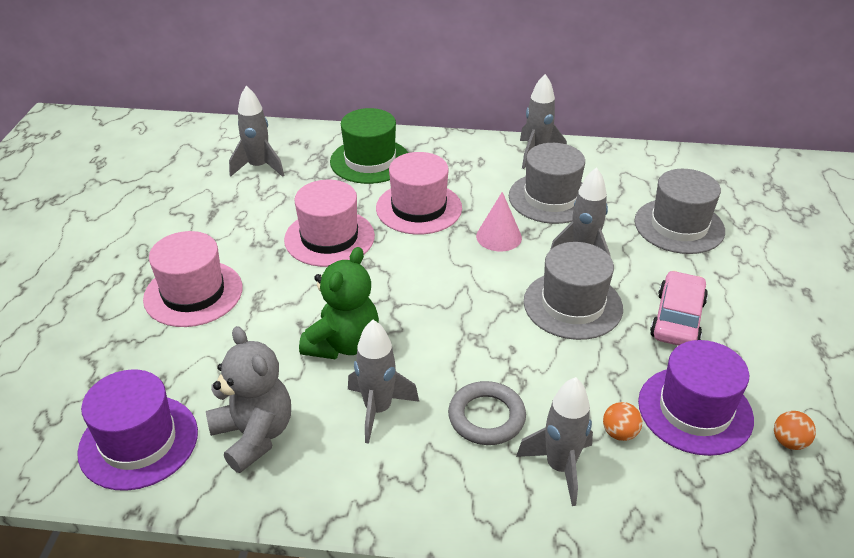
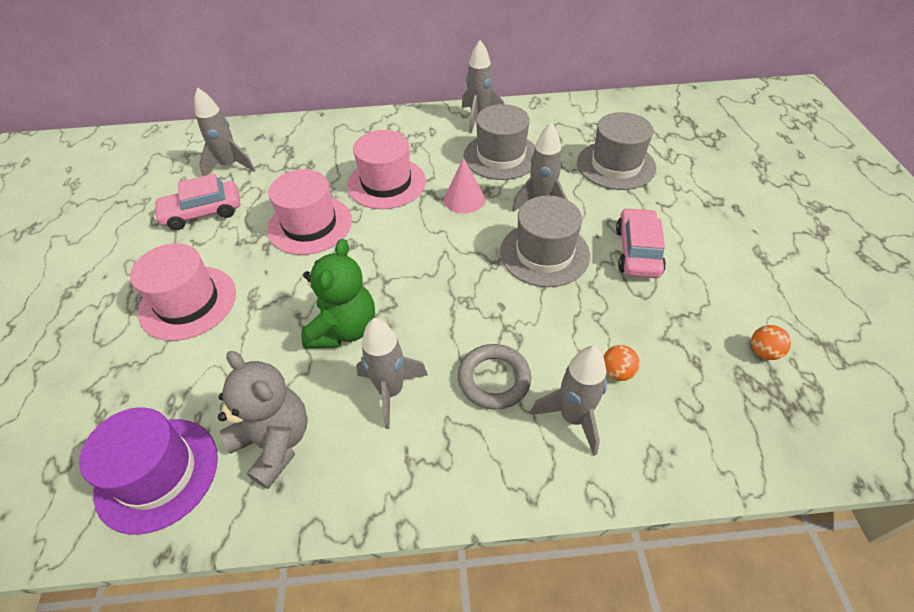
camera: 10 degrees left, 10 degrees up
green hat [330,108,408,184] -> none
purple hat [638,340,754,456] -> none
none -> pink car [153,174,240,230]

